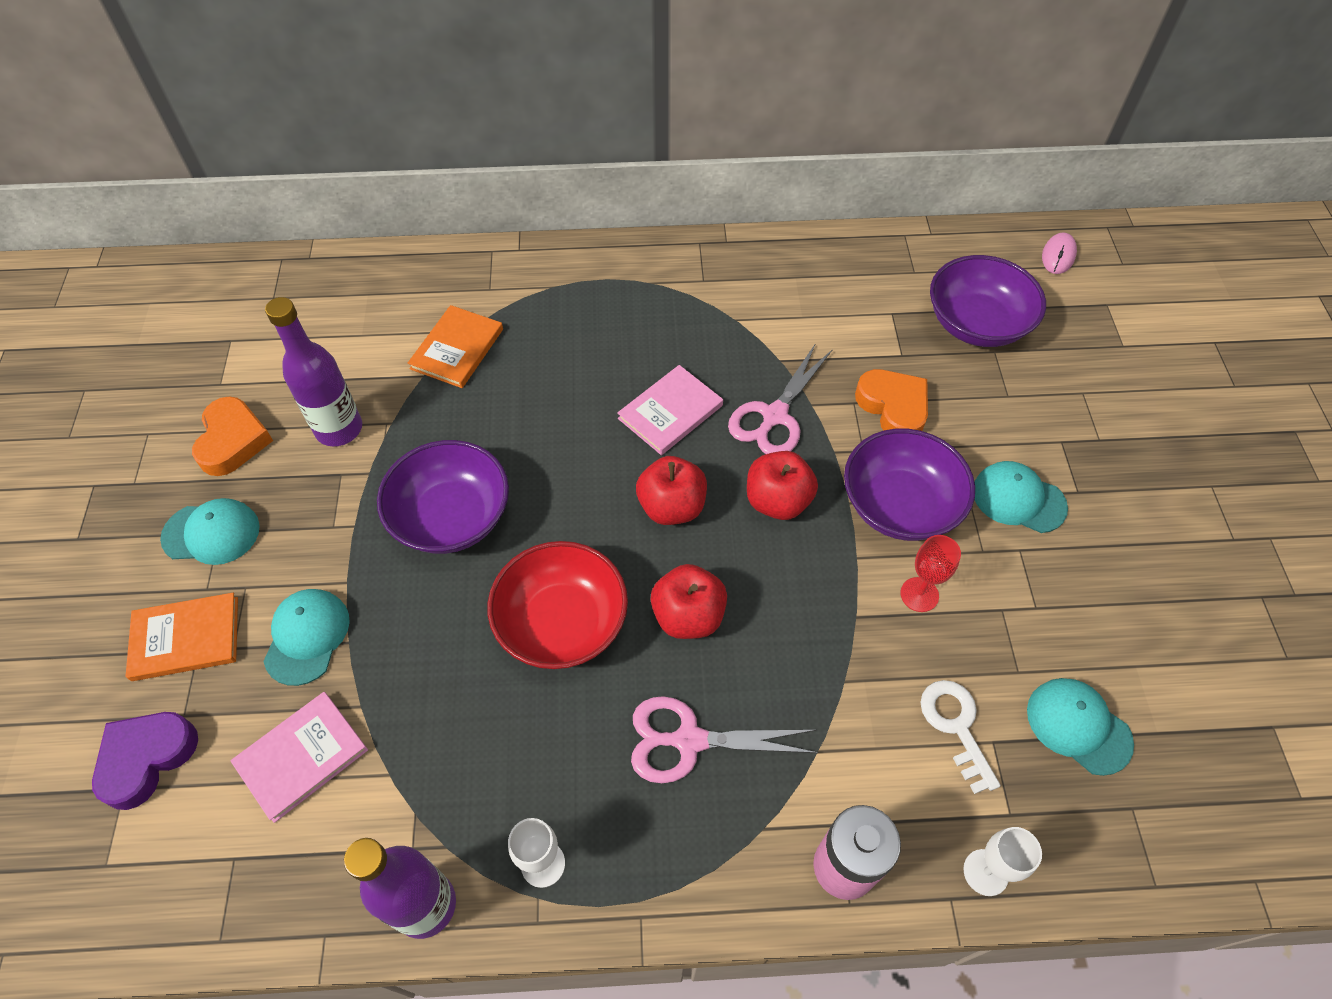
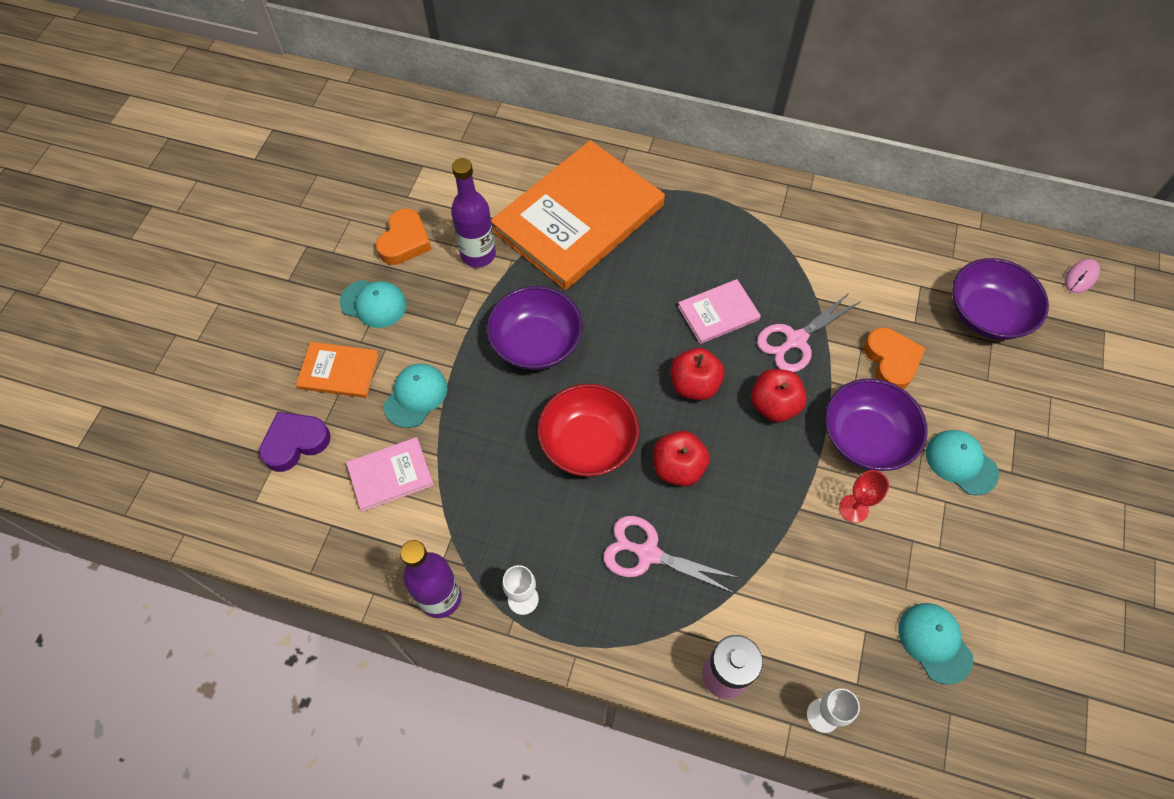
camera: 20 degrees right, 5 degrees up
orange book [408,305,503,388] -> orange book [491,140,665,290], size x2.25
white key [920,680,1001,794] -> none

